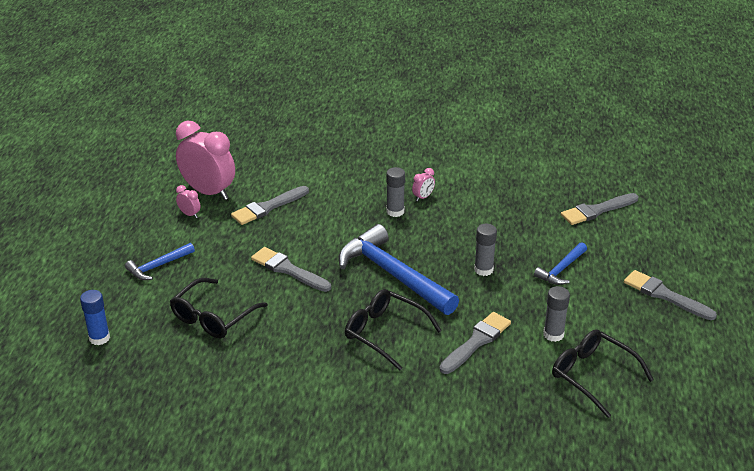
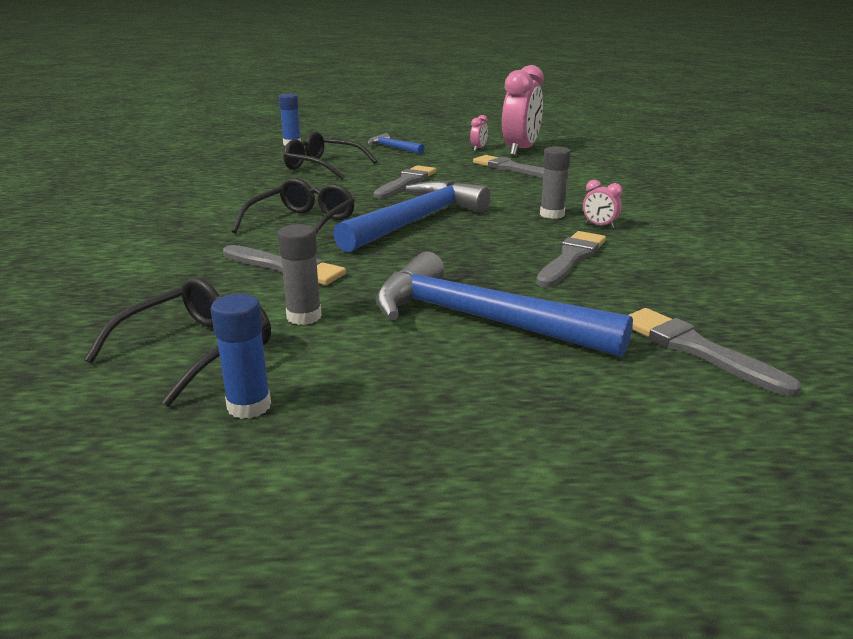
camera: 80 degrees right, 10 degrees down
grey glue stick [474,224,497,276] -> none
blue hammer [534,242,587,285] -> blue hammer [376,251,633,357], size x2.01
grey brush [624,270,717,320] -> grey brush moved to [536,231,606,288]
none -> blue glue stick [211,294,271,419]

